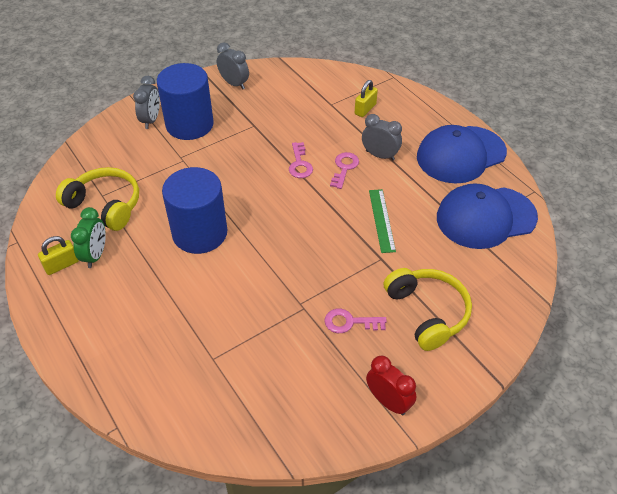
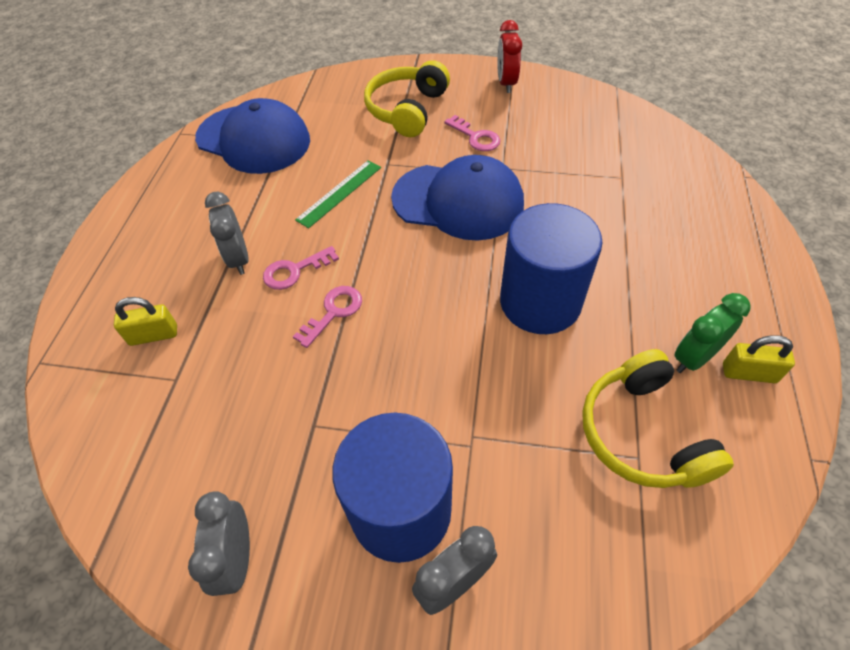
camera: 135 degrees left, 5 degrees up
blue cap [417,125,507,184] -> blue cap moved to [391,155,524,241]

